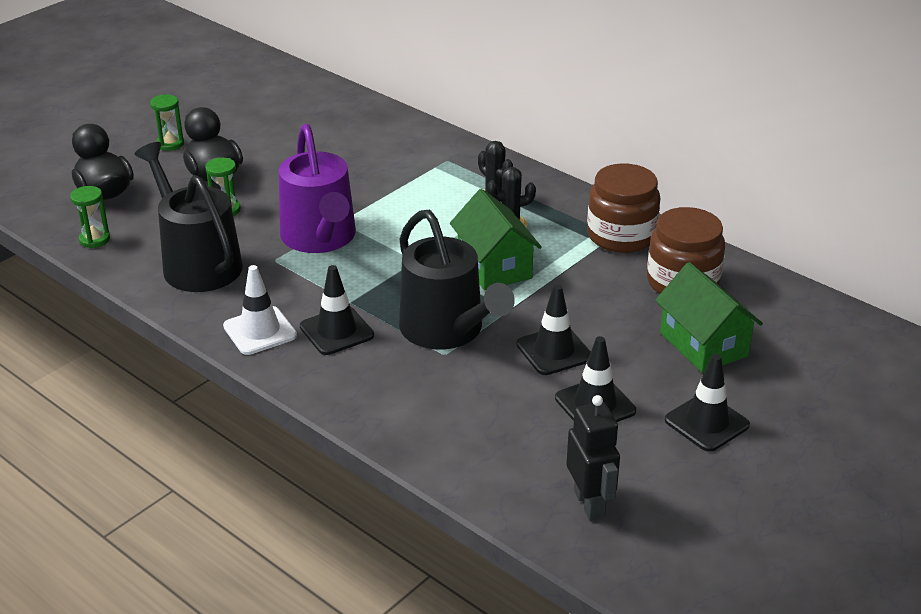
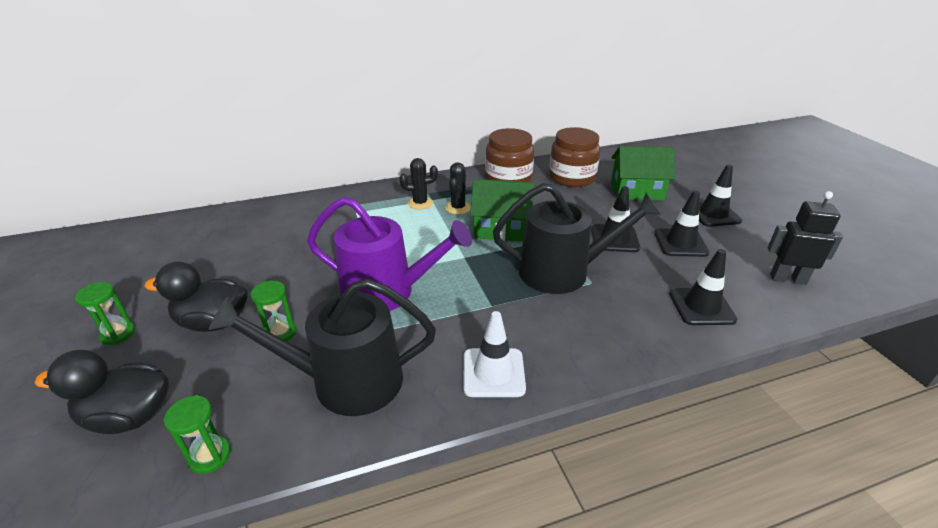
camera: 60 degrees left, 0 degrees up
black traffic cone [300,265,374,355] -> black traffic cone moved to [669,249,737,325]

